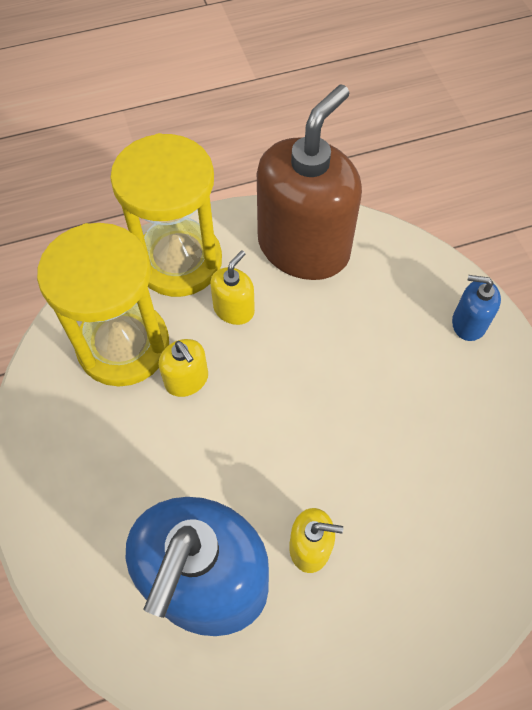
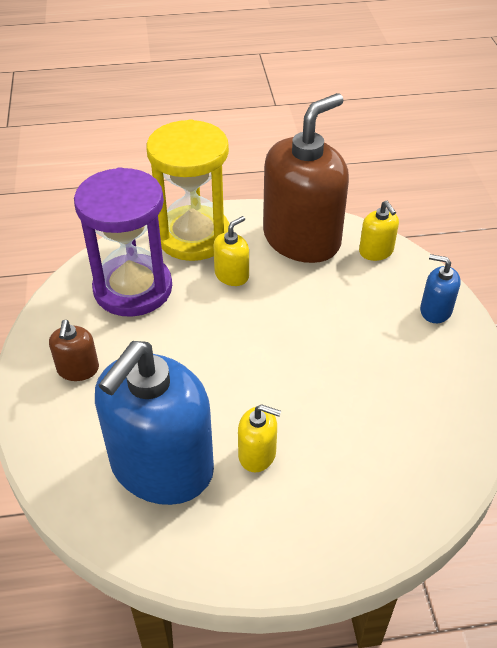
camera: 10 degrees right, 15 degrees down
yellow hourglass [37,223,169,386] -> purple hourglass [74,167,172,317]
yellow soap dispenser [159,339,208,397] -> yellow soap dispenser moved to [359,201,399,261]
none -> brown soap dispenser [49,320,99,381]

